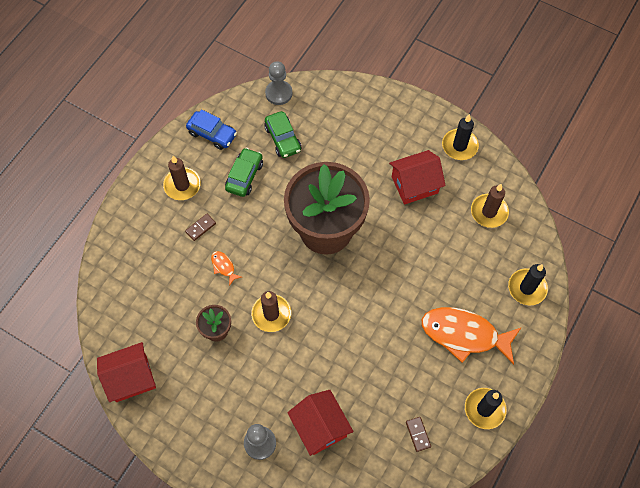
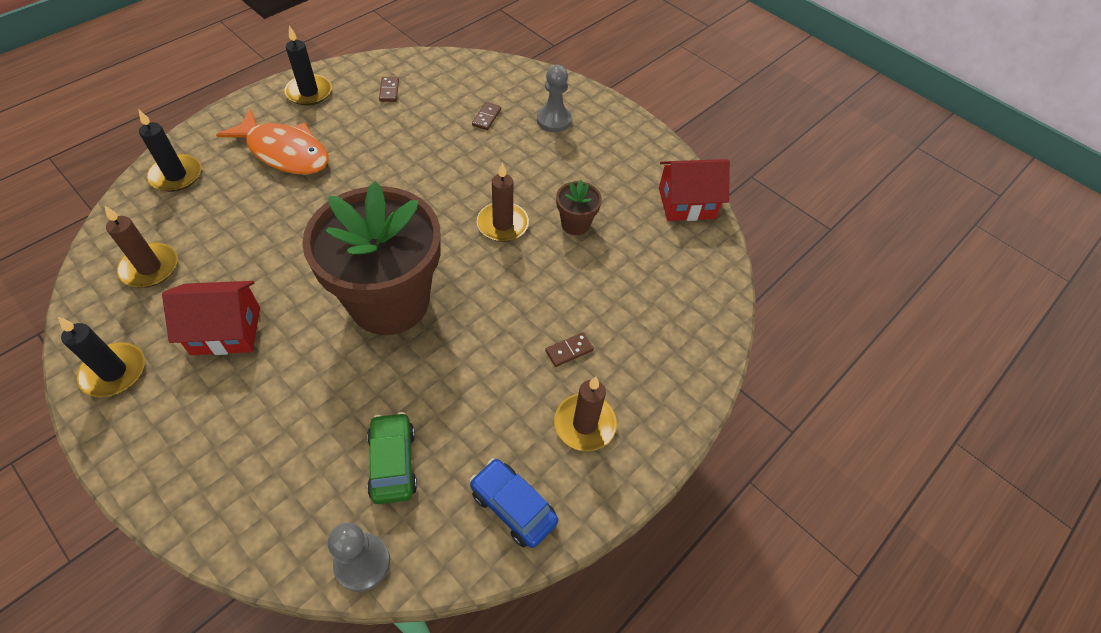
camera: 170 degrees left, 10 degrees down
orange fish [211,251,242,286] -> none
green car [225,148,263,197] -> none
red house [287,390,354,456] -> brown domino [472,102,501,130]

